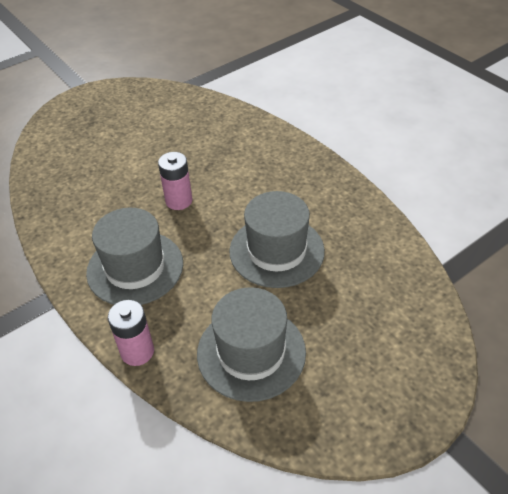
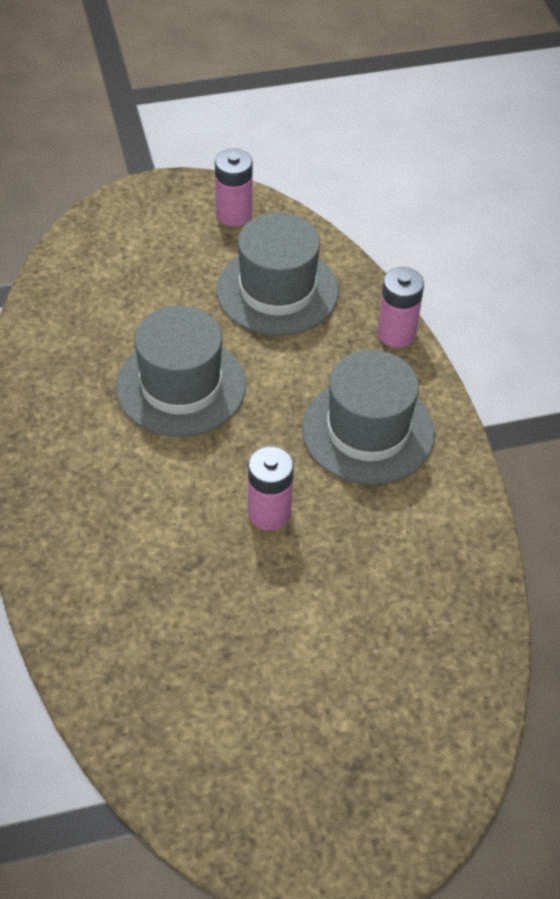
camera: 160 degrees left, 5 degrees up
none -> pink battery [215,148,253,227]

